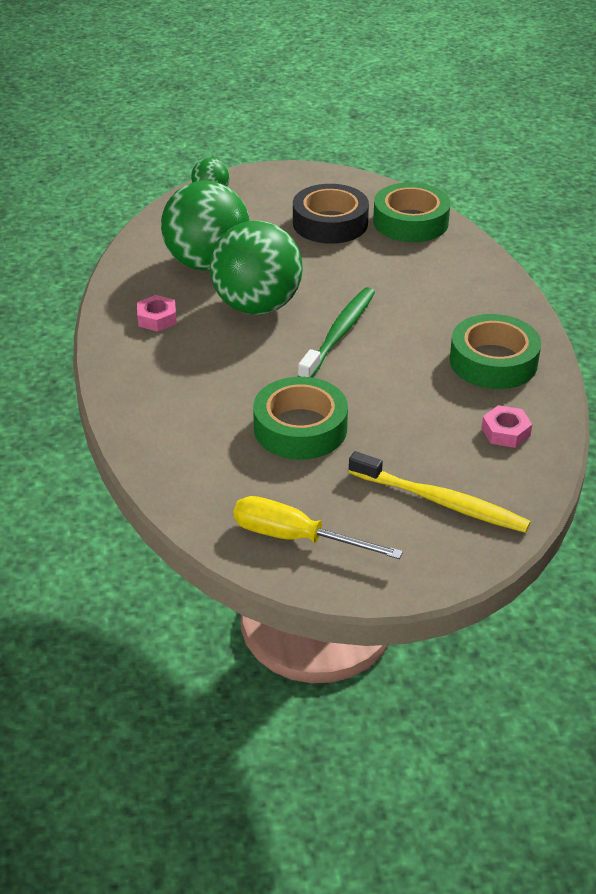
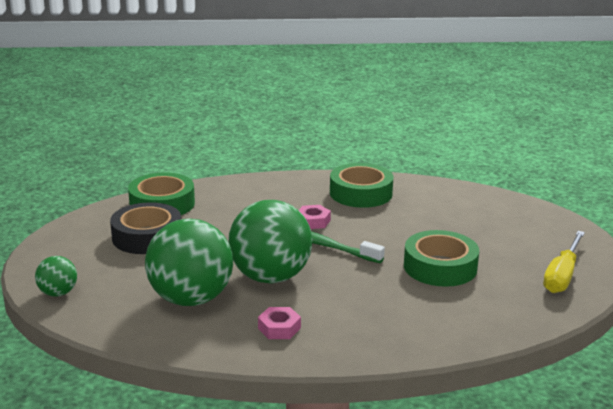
camera: 85 degrees left, 15 degrees down
yellow toothbrush [349,451,531,533] -> none
pink nut [482,405,532,448] -> pink nut moved to [299,205,331,229]

